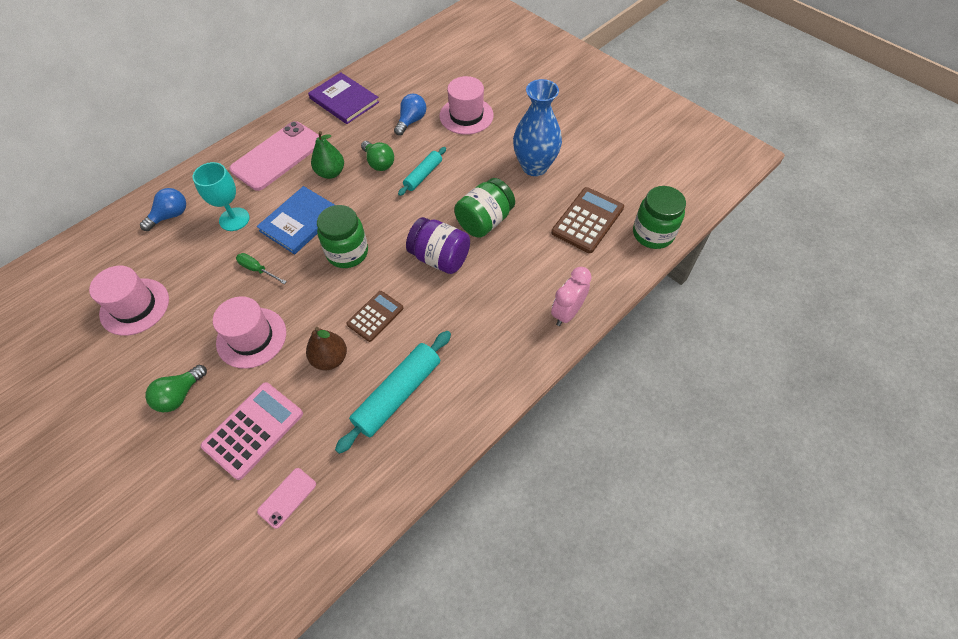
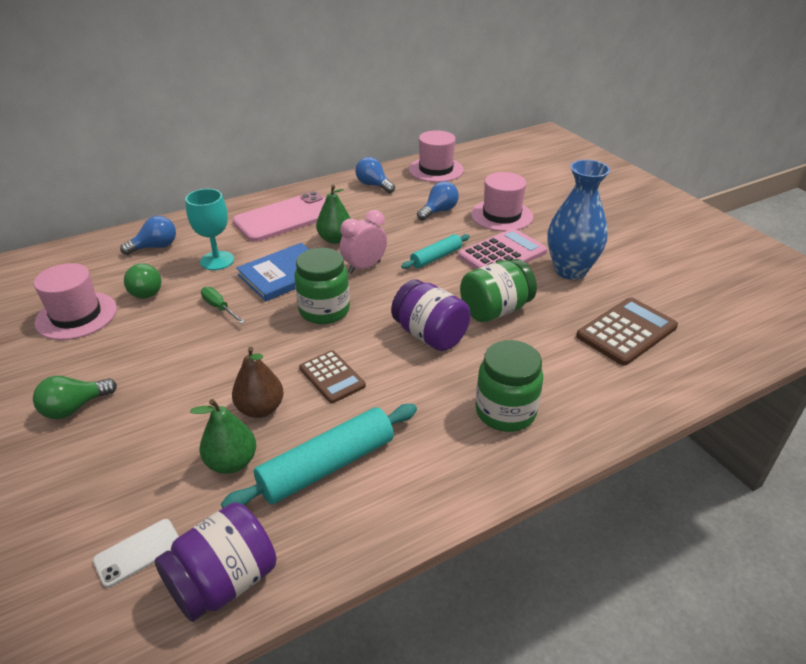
camera: 15 degrees right, 20 degrees down
pink calculator [201,382,303,480] -> pink calculator moved to [458,228,547,269]
pink hat [213,296,286,369] -> pink hat moved to [409,130,464,182]
pink phone [257,468,316,529] -> white phone [93,519,179,588]
purple book [308,72,379,124] -> blue light bulb [355,157,395,193]
brown calculator [347,291,403,342] -> brown calculator turned 90 degrees clockwise [299,350,366,403]
green light bulb [361,141,394,171] -> green light bulb moved to [124,263,161,299]
pink clock [551,267,592,326] -> pink clock moved to [340,210,387,274]
green jar [633,186,686,249] -> green jar moved to [476,340,543,432]
none -> purple jar [154,502,276,622]
none -> green pear [190,399,256,474]

